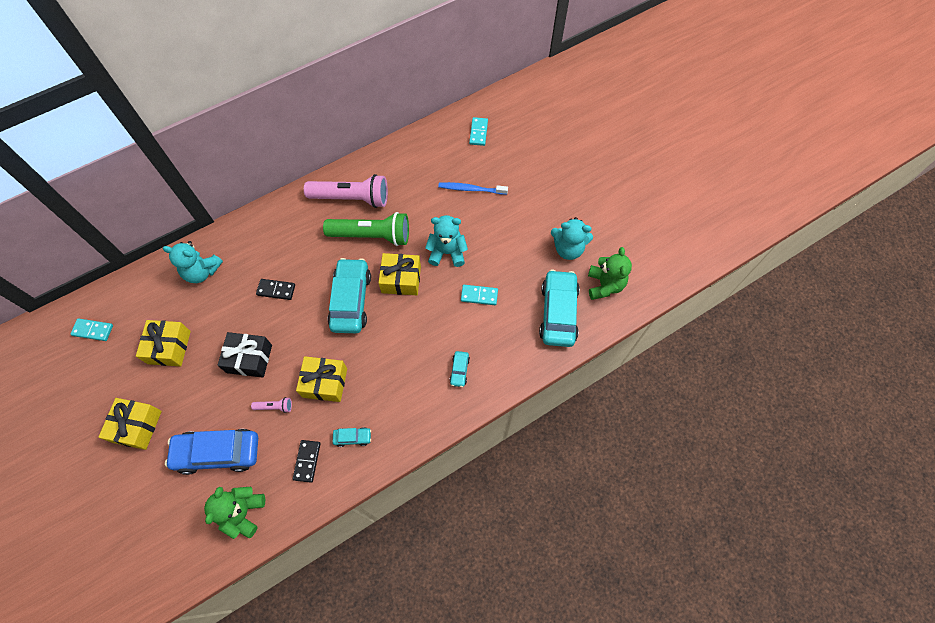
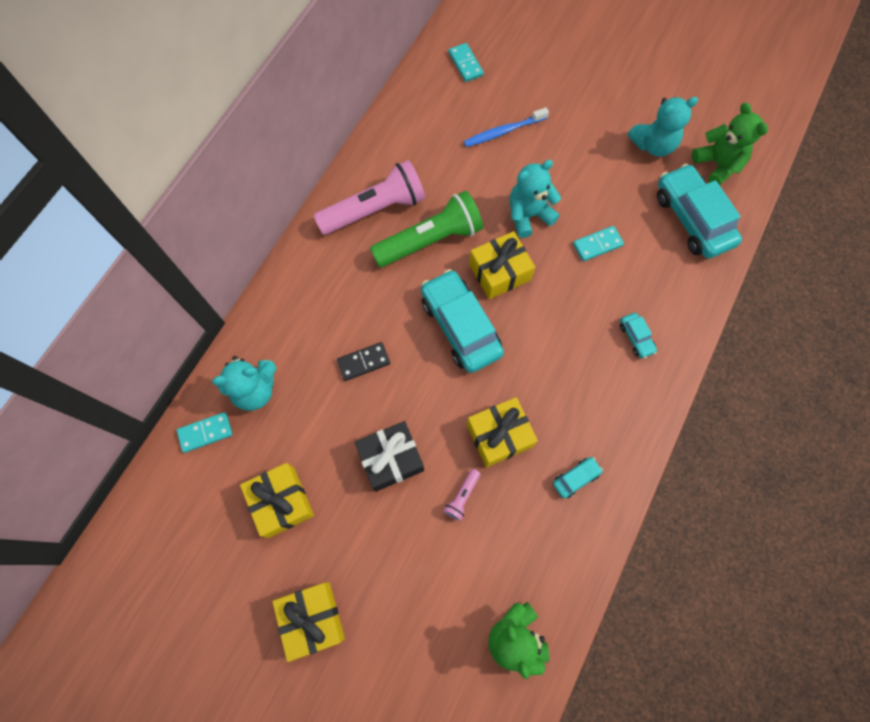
camera: 30 degrees left, 5 degrees up
turquoise domino [70,318,113,341] -> turquoise domino moved to [177,412,233,453]
blue car [165,429,258,475] -> none
pink flashlight [251,397,292,413] -> pink flashlight turned 150 degrees clockwise [444,469,481,521]
black domino [293,440,321,483] -> none

